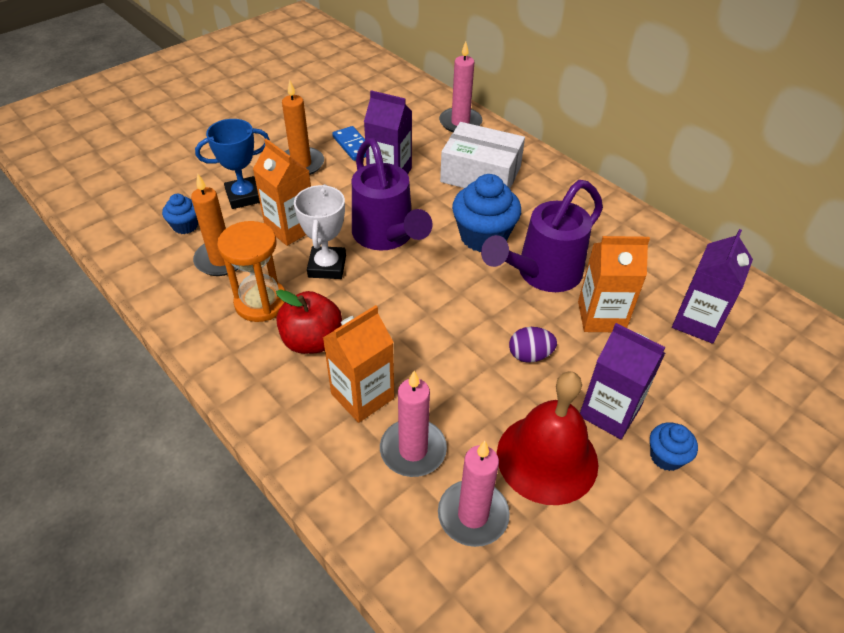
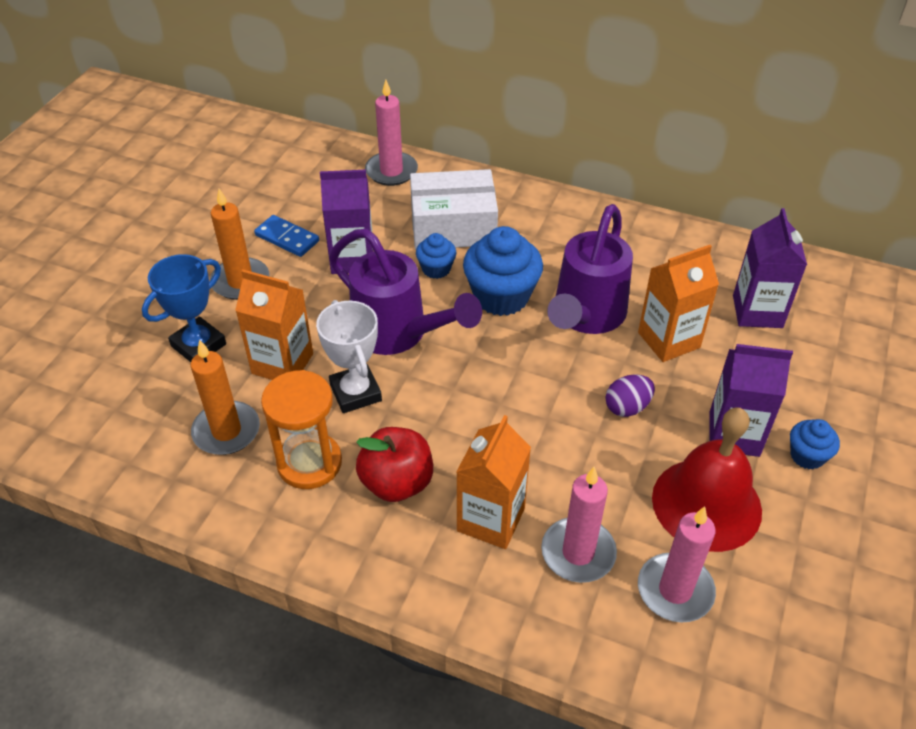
camera: 25 degrees left, 0 degrees up
blue cupcake [162,194,198,234] -> blue cupcake moved to [416,233,456,279]

